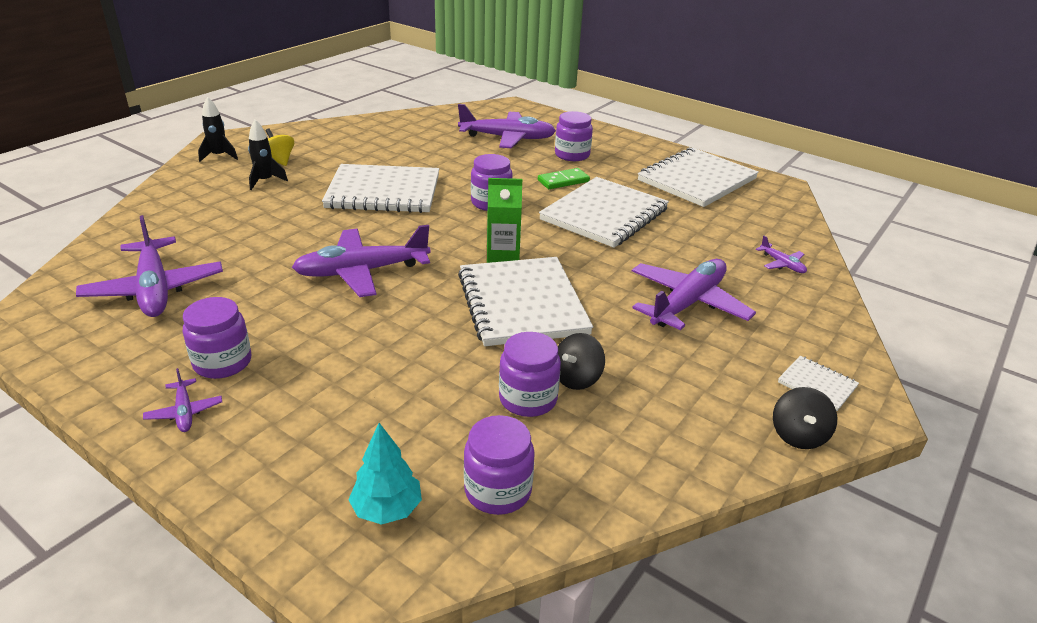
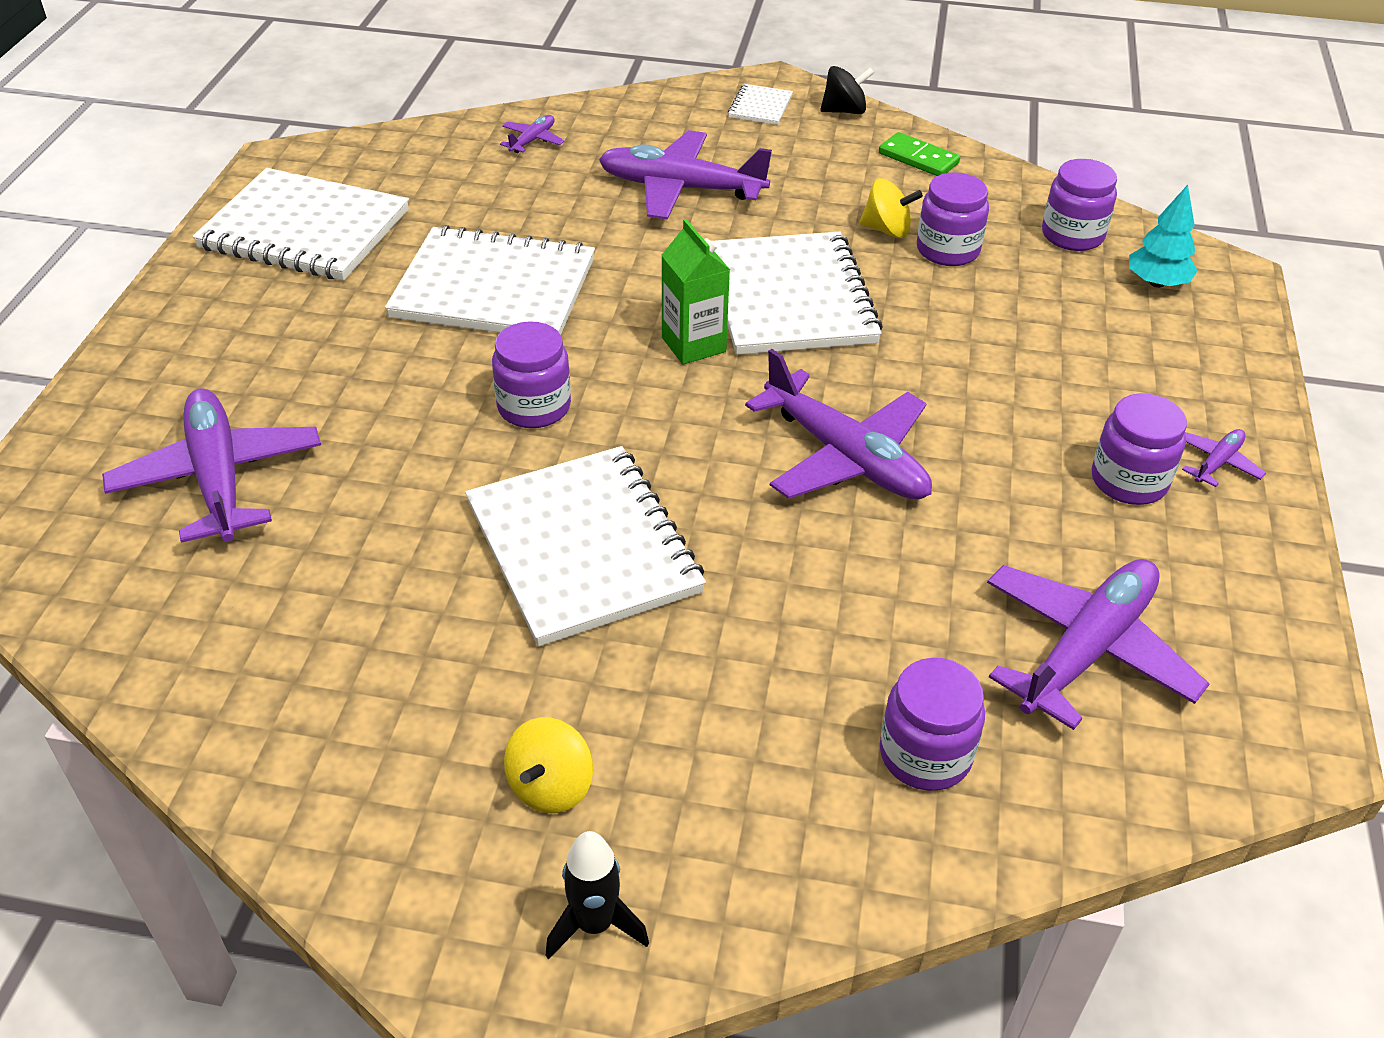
camera: 115 degrees left, 10 degrees up
black rocket [248,120,288,190] -> none
white notebook [458,257,593,346] -> white notebook turned 60 degrees counterclockwise [711,232,883,355]
green domino [538,168,590,189] -> green domino moved to [879,132,960,176]
purple jar [555,111,593,161] -> purple jar moved to [880,658,985,791]
black spinning top [558,333,605,390] -> yellow spinning top [860,179,923,238]

